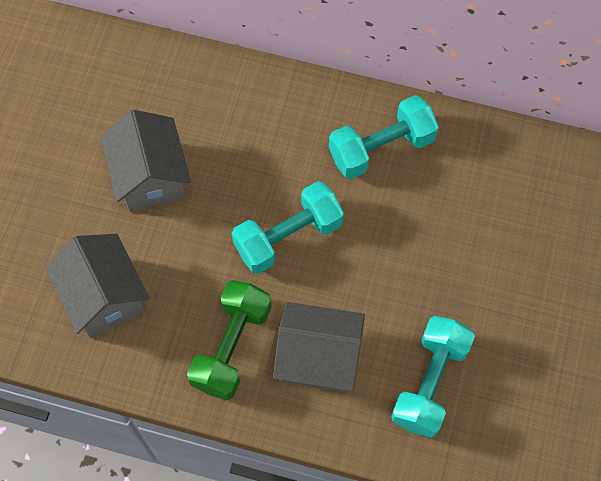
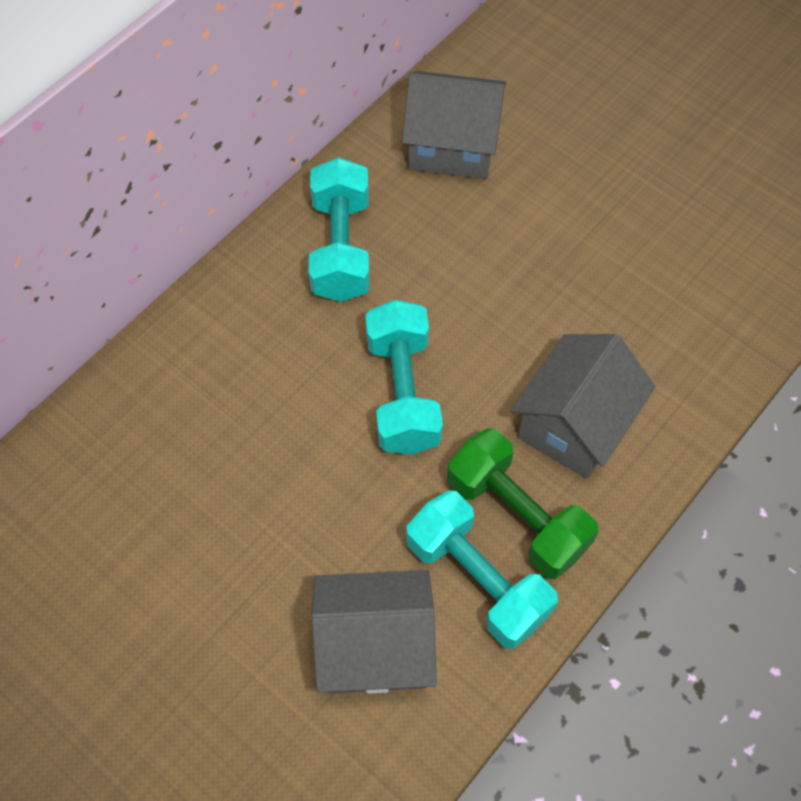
camera: 65 degrees left, 5 degrees down
grey house [100,110,191,212] -> grey house moved to [402,71,506,179]
turquoise dumbbell [391,316,475,438] -> turquoise dumbbell moved to [406,490,558,649]

